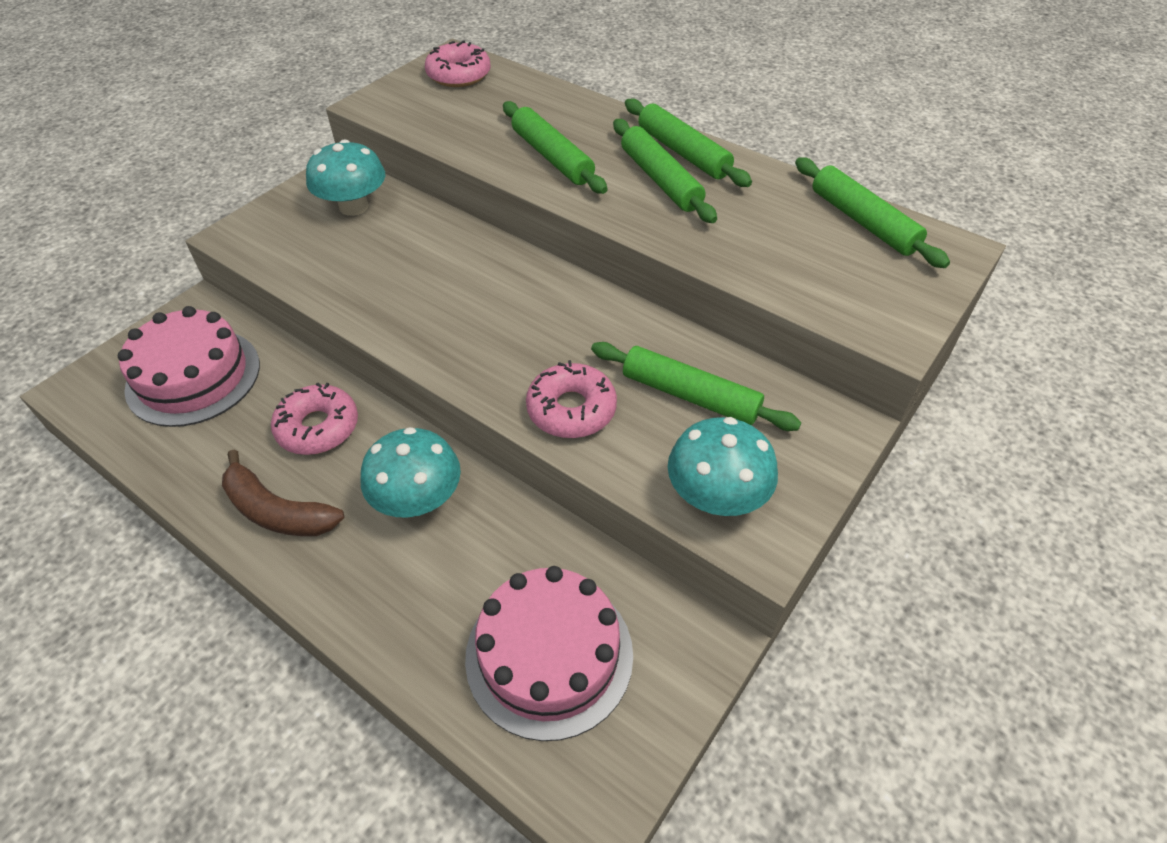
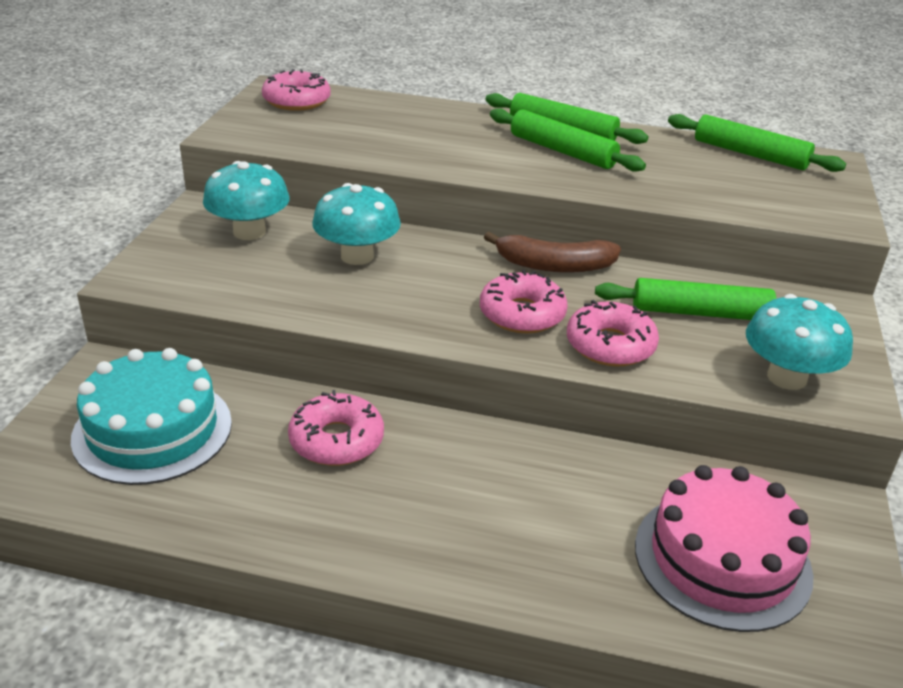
camera: 25 degrees left, 15 degrees down
pink cake [118,306,260,427] -> turquoise cake [71,348,232,485]
brown banana [222,450,344,536] -> brown banana moved to [484,232,621,273]
turquoise mushroom [361,427,461,517] -> turquoise mushroom moved to [312,183,401,265]
green rolling pin [503,101,607,194] -> none
none -> pink donut [480,270,568,333]

